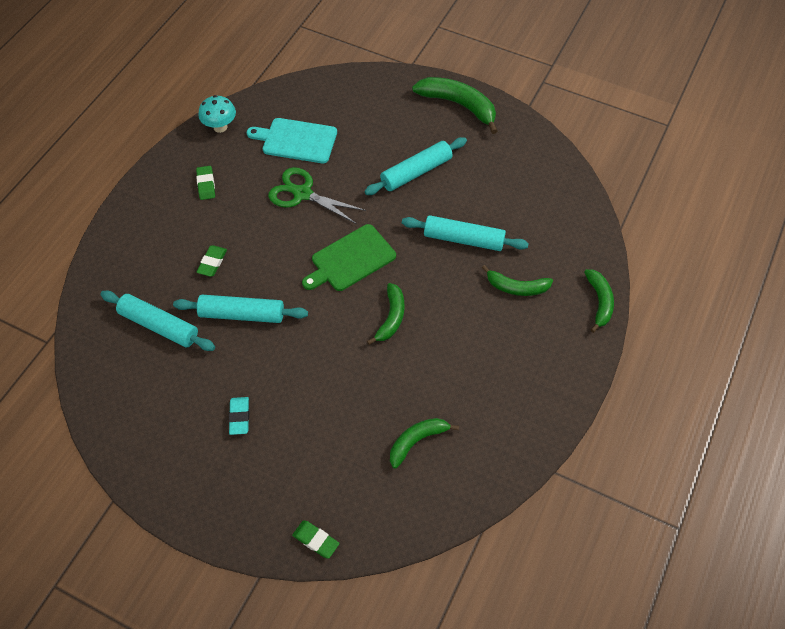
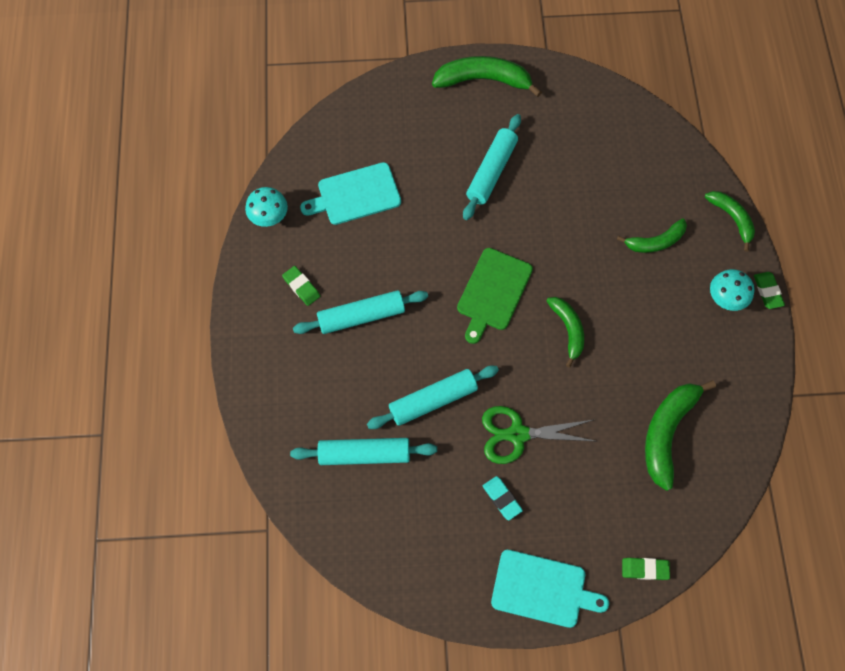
camera: 30 degrees left, 10 degrees up
green eraser [197,245,227,277] -> green eraser moved to [754,272,785,309]
green scissors [268,167,366,224] -> green scissors moved to [482,406,595,464]
green banana [390,418,459,469] -> green banana [645,380,716,491], size x1.59
turquoise rolling pin [402,215,529,251] -> turquoise rolling pin moved to [293,290,428,334]
none -> turquoise cutting board [491,550,609,628]
none -> turquoise mushroom [710,269,754,311]

